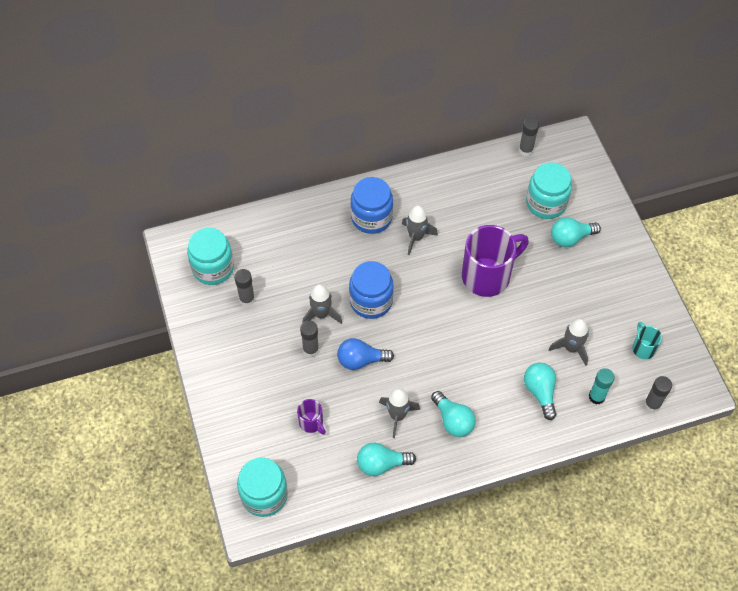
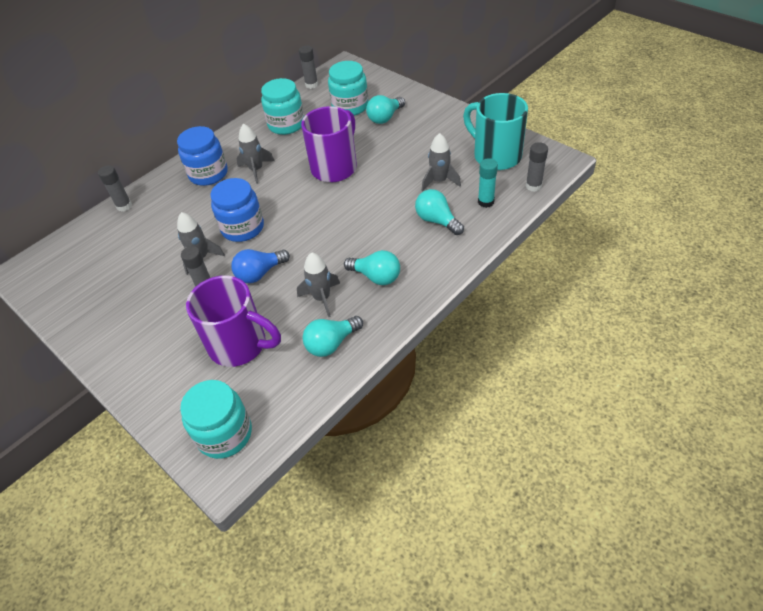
camera: 25 degrees left, 10 degrees down
turquoise jar [187,228,234,285] -> turquoise jar moved to [261,78,304,135]
grey glue stick [234,269,255,306] -> grey glue stick moved to [98,165,132,212]
purple mug [297,399,326,435] -> purple mug [186,275,281,367], size x2.14
turquoise mug [632,322,662,359] -> turquoise mug [463,93,528,170], size x2.14

